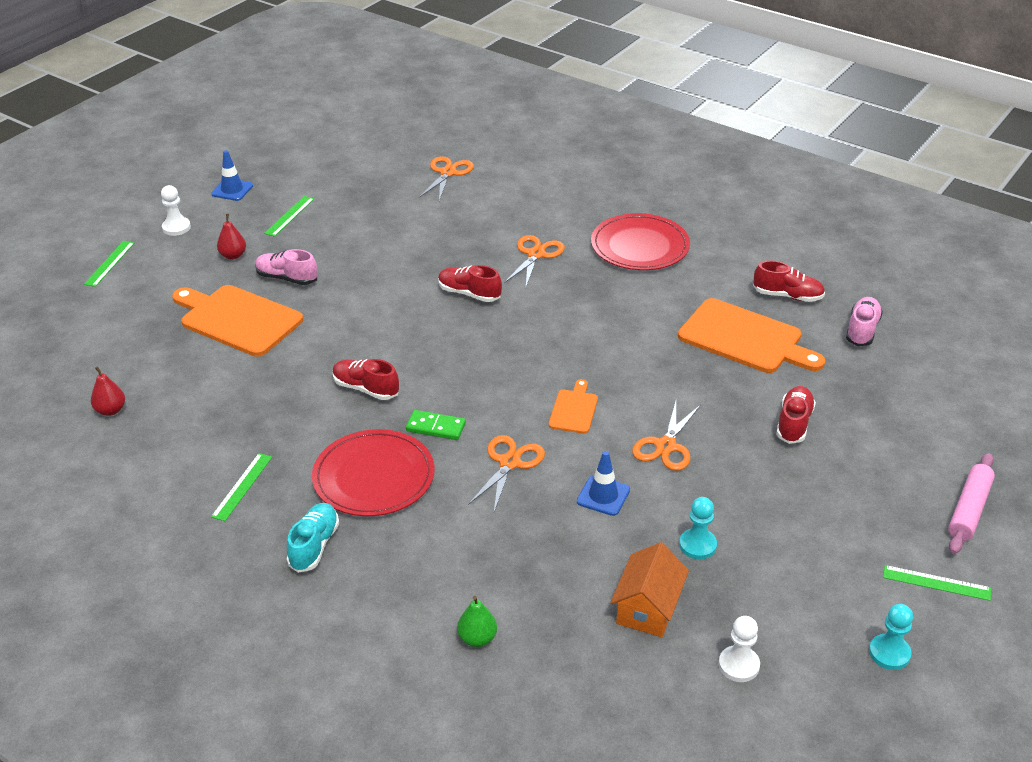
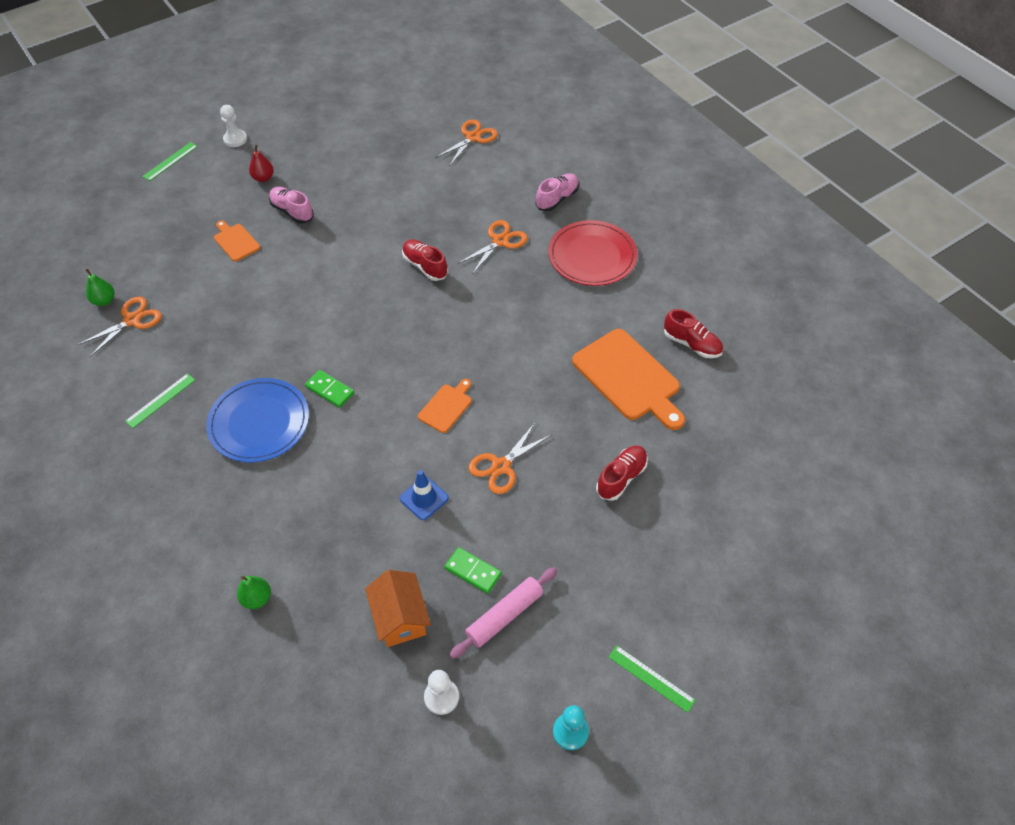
camera: 20 degrees right, 15 degrees up
red pear [91,366,125,416] -> green pear [85,268,114,306]
orange cutting board [172,285,303,357] -> orange cutting board [214,221,260,261], size x0.50
blue traffic cone [211,150,253,201] -> none
green ruler [264,196,314,237] -> none
turquoise shoe [286,503,339,573] -> none
red plate [312,429,435,516] -> blue plate [206,378,309,463]
red shoe [333,359,399,400] -> none
orange scissors [468,435,545,512] -> orange scissors moved to [77,296,162,357]
orange house [610,542,689,637] -> orange house turned 60 degrees counterclockwise [365,570,431,647]
turquoise pawn [679,497,717,559] -> green domino [444,547,502,594]
pink shoe [846,297,883,346] -> pink shoe moved to [536,173,579,211]
pink rolling pin [948,453,995,554] -> pink rolling pin moved to [449,567,557,659]

